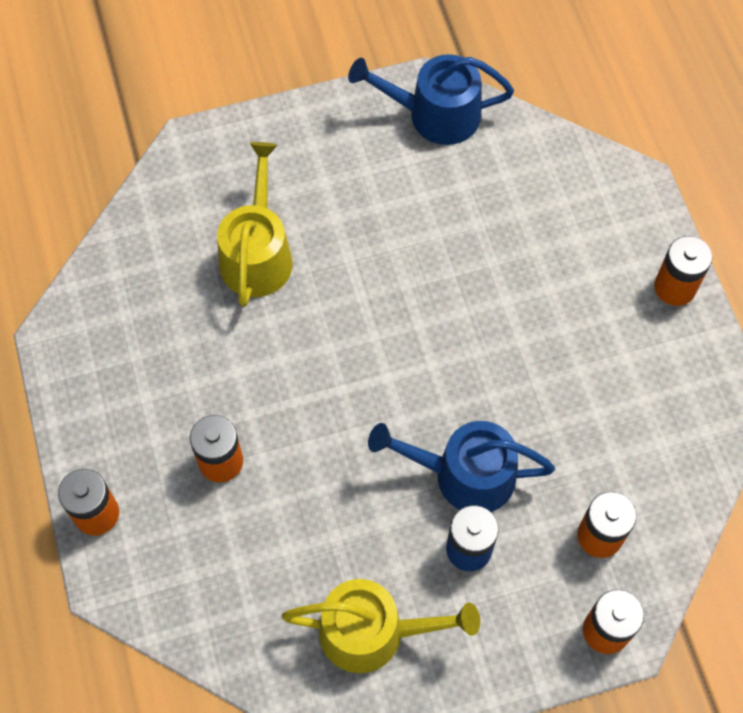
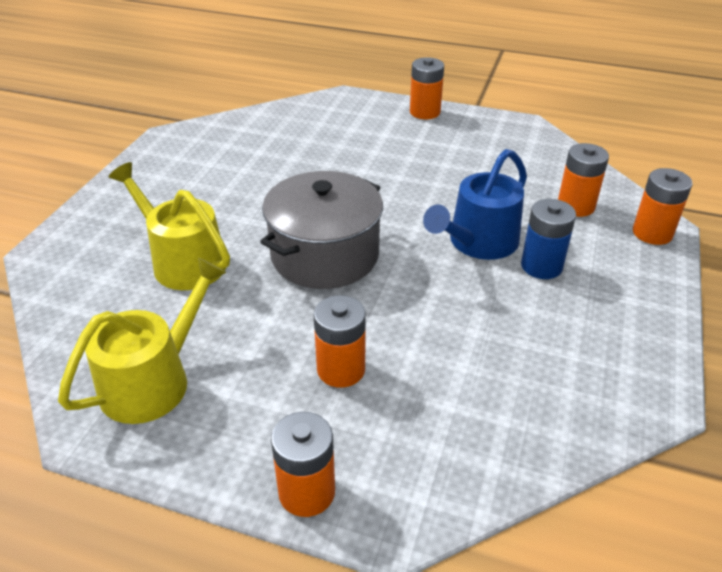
camera: 55 degrees left, 25 degrees down
yellow watering can [282,579,480,673] -> yellow watering can moved to [58,258,227,424]
blue watering can [348,54,514,145] -> none
none -> grey pot [260,171,383,289]

